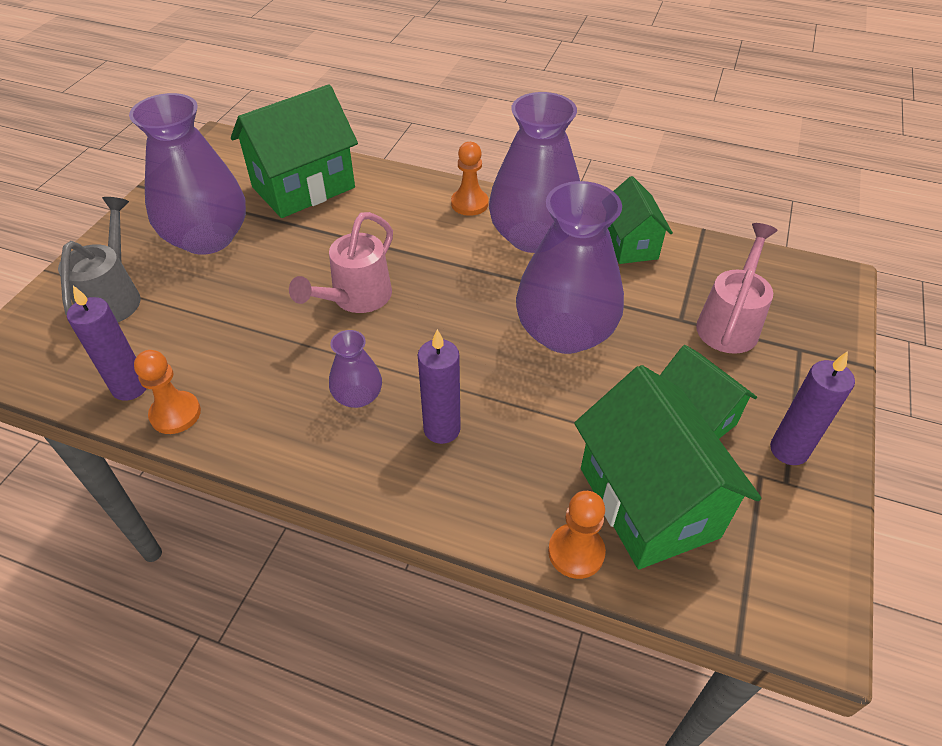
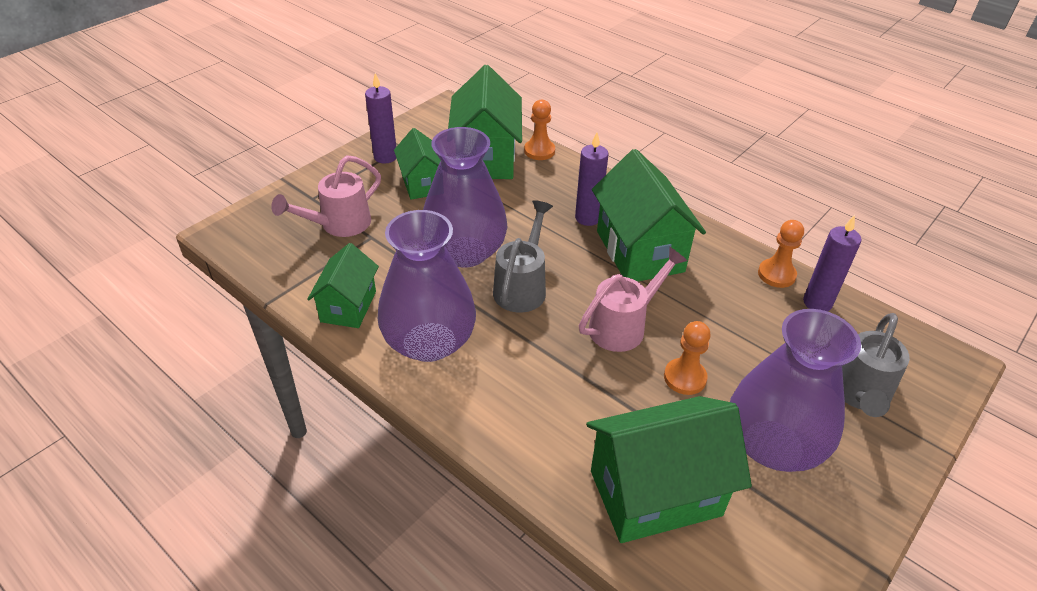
camera: 160 degrees left, 5 degrees down
purple vase [329,330,382,408] -> green house [592,149,706,282]
orange pawn [451,142,489,216] -> orange pawn moved to [664,321,711,395]
none -> grey watering can [493,200,553,313]

